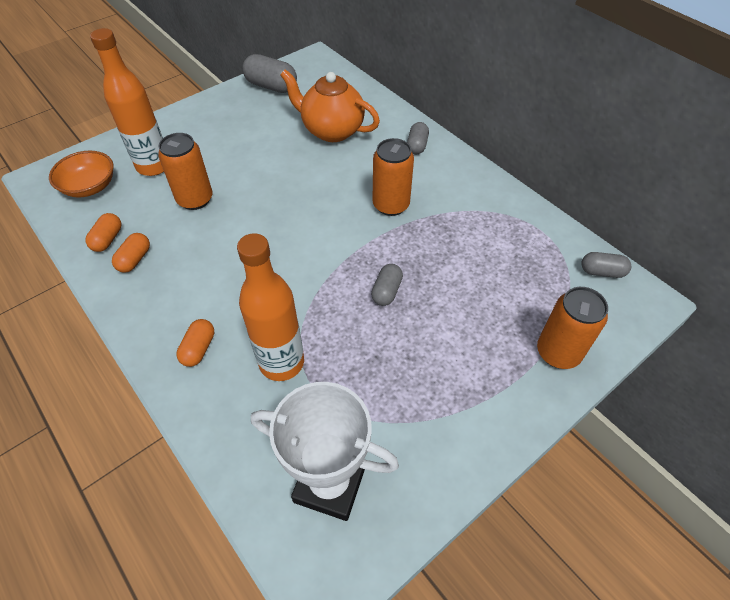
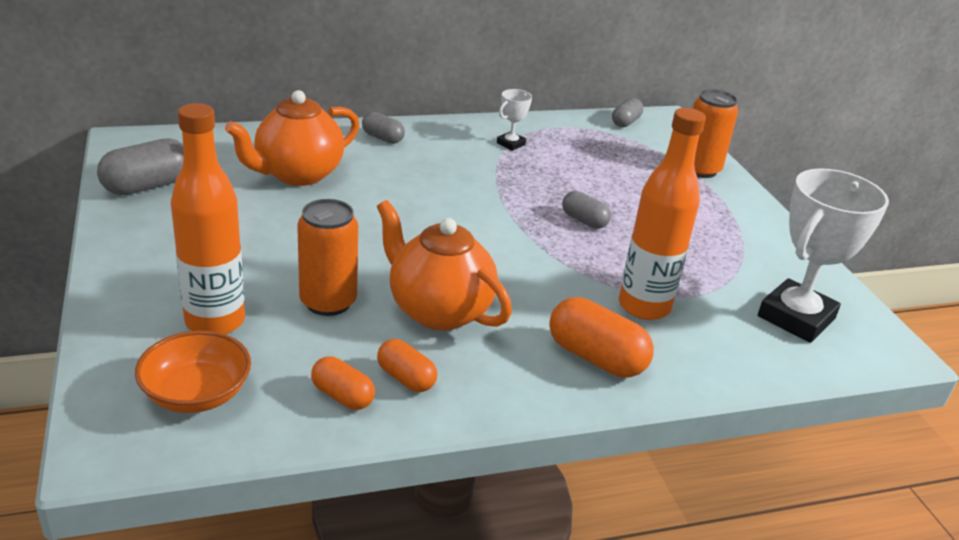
camera: 70 degrees left, 20 degrees down
orange capsule [176,319,214,367] -> orange capsule [549,297,654,377], size x1.66
orange can [372,138,414,216] -> none
none -> orange teapot [377,200,512,330]
none -> white trophy [497,89,532,151]

